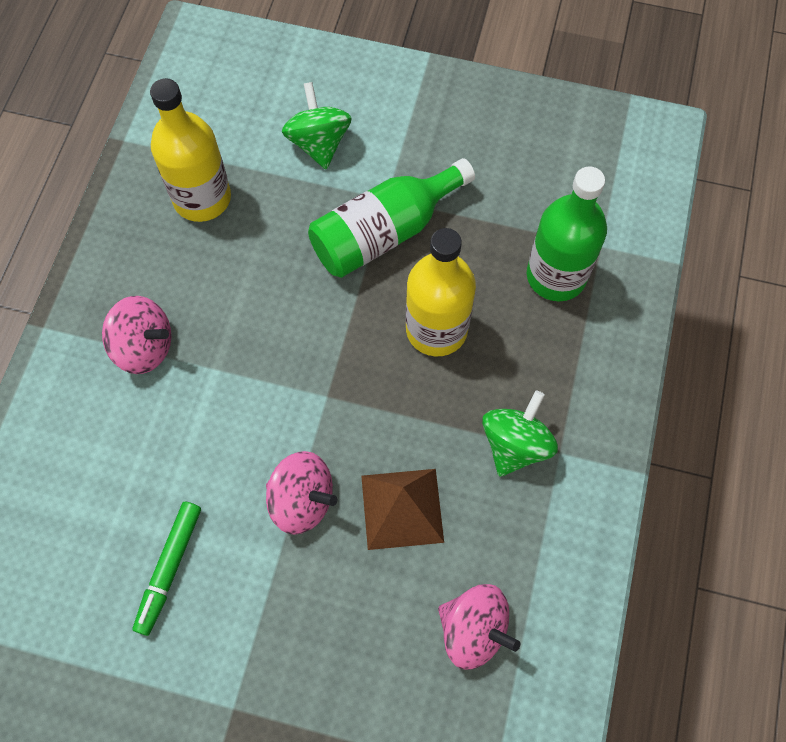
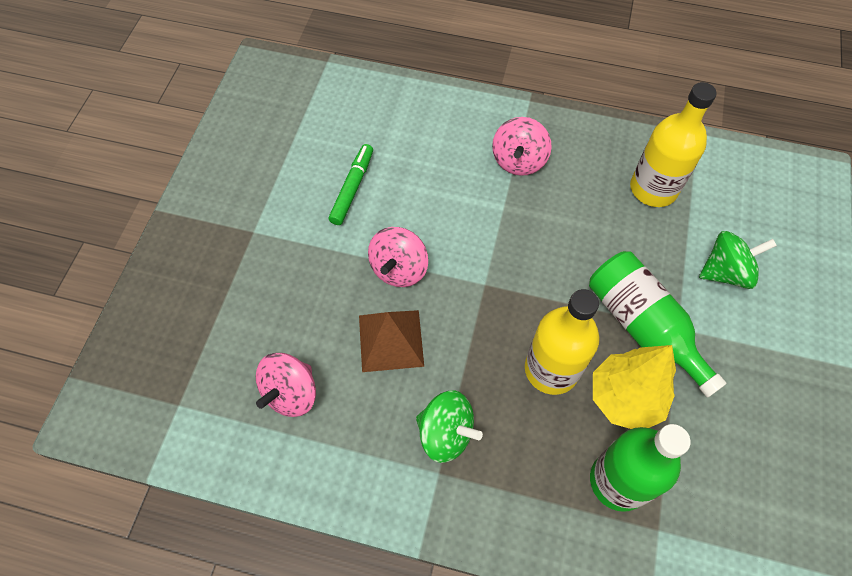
camera: 90 degrees right, 5 degrees down
green marker [133,502,201,636] -> green marker turned 90 degrees clockwise [329,144,373,225]
none -> yellow tree [593,345,676,429]

